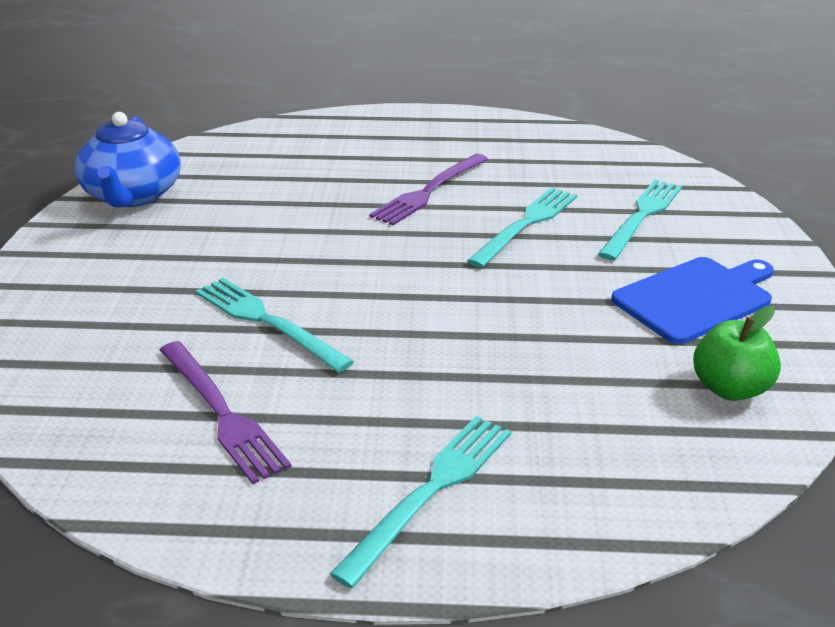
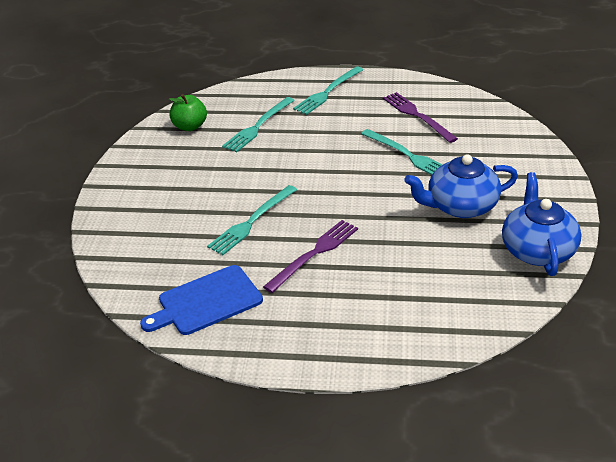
camera: 175 degrees left, 5 degrees up
turquoise fork [598,180,682,261] -> turquoise fork moved to [222,97,295,152]
blue cutting board [611,257,774,344] -> blue cutting board moved to [140,265,263,335]
none -> blue teapot [405,154,518,218]

